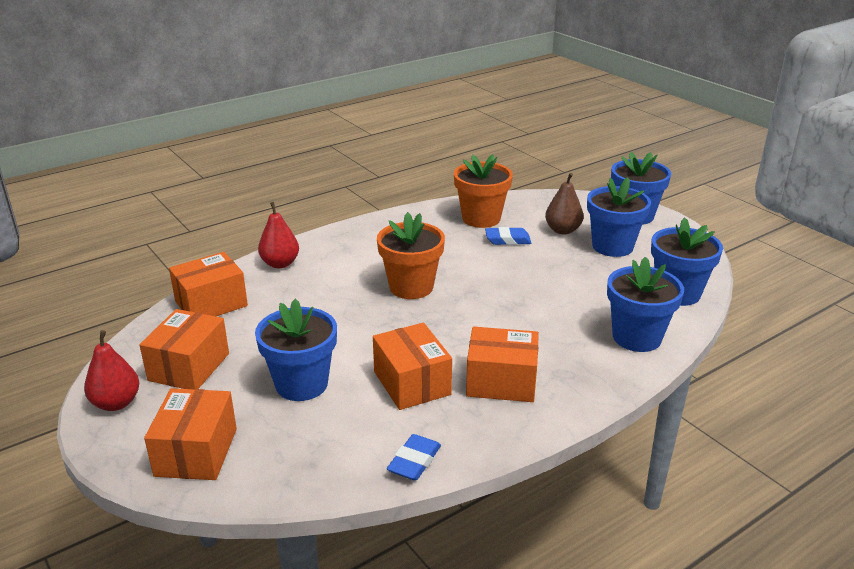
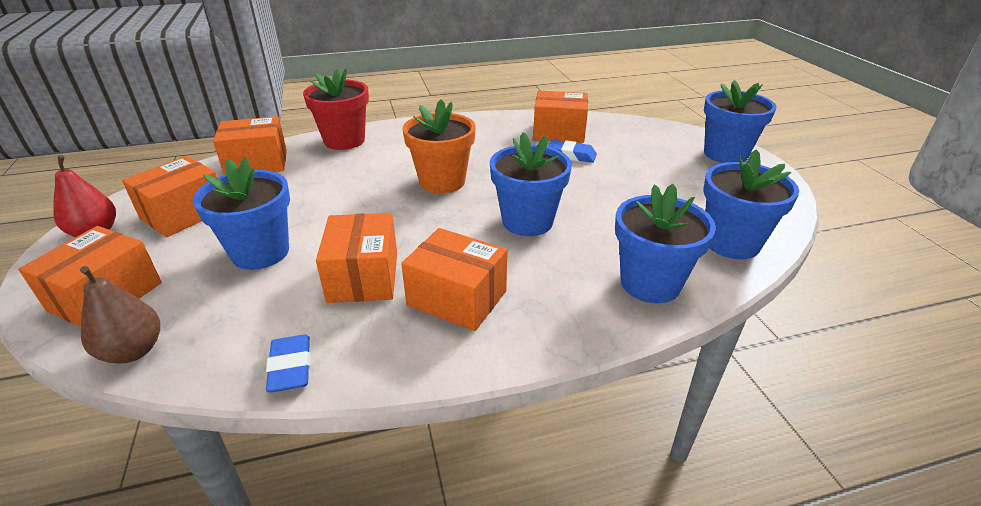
camera: 20 degrees right, 5 degrees up
red pear [258,202,299,268] -> red flower pot [303,68,369,150]
blue eraser [387,434,441,481] -> blue eraser turned 60 degrees counterclockwise [266,334,310,392]
orange flower pot [454,154,513,228] -> orange box [533,91,588,143]
brown pear [545,173,584,234] -> brown pear moved to [80,266,160,364]
blue flower pot [587,177,651,257] -> blue flower pot moved to [490,132,572,236]

